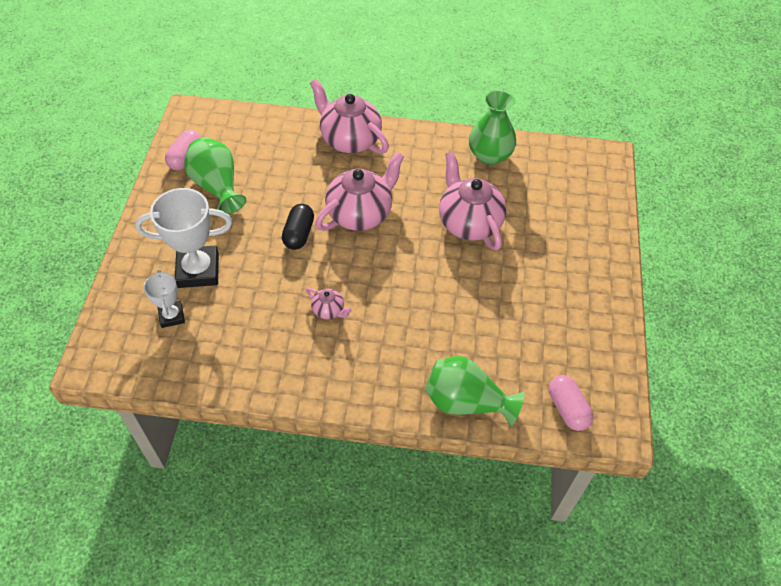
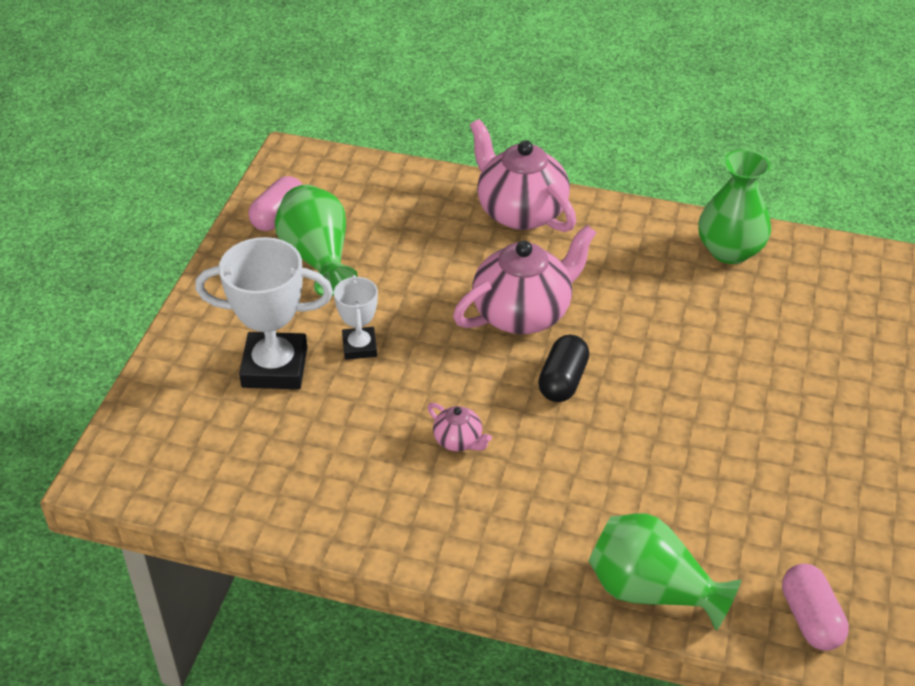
camera: 10 degrees right, 10 degrees down
white trophy [144,270,185,328] -> white trophy moved to [334,275,378,360]
black capsule [282,204,314,250] -> black capsule moved to [538,335,589,402]
pink teapot [439,151,507,251] -> none

